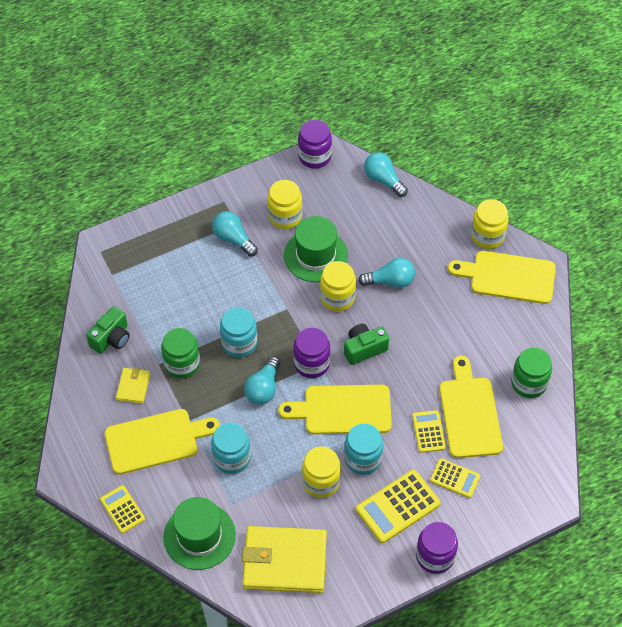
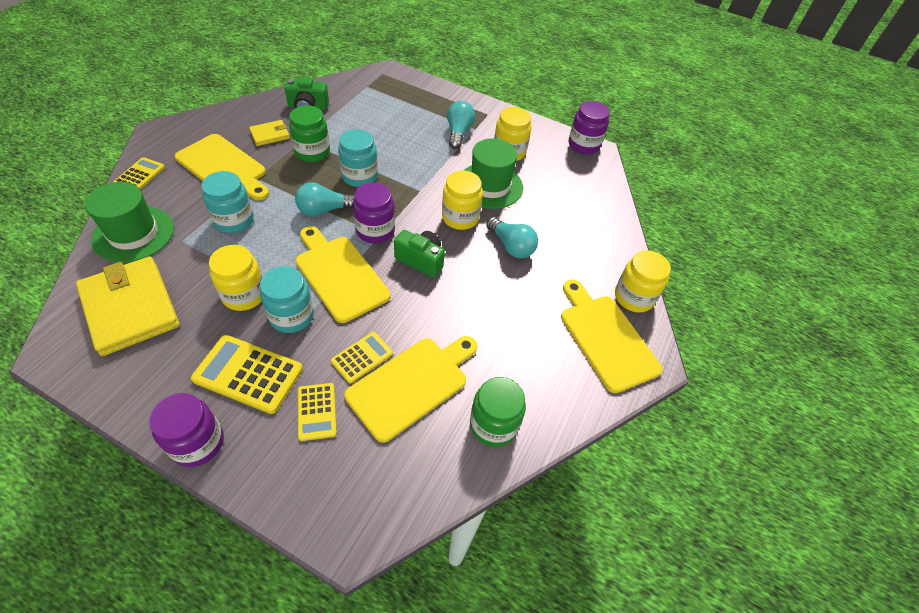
camera: 50 degrees right, 5 degrees down
turquoise light bulb [364,152,408,197] -> none

